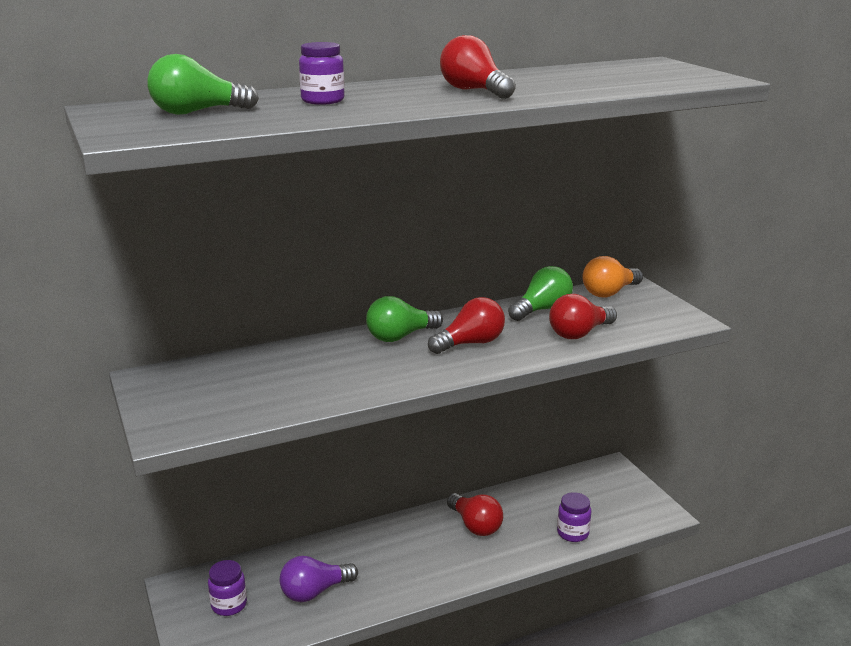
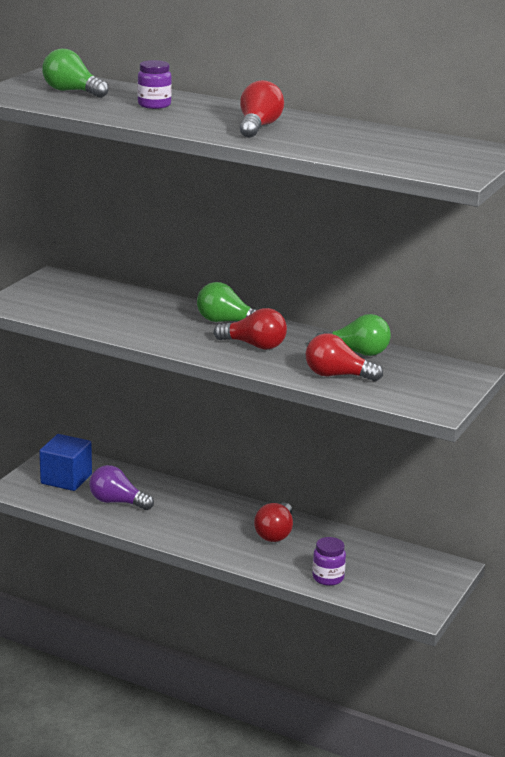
camera: 50 degrees right, 0 degrees up
purple jar [208,560,247,616] -> blue cube [39,434,92,491]
orange light bulb [583,256,643,297] -> none

